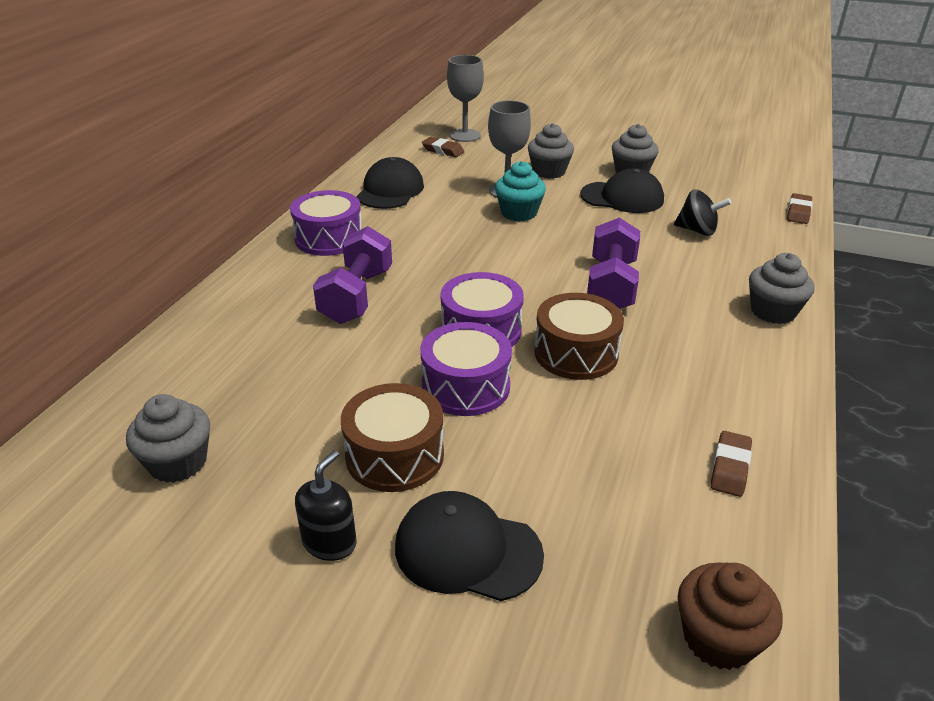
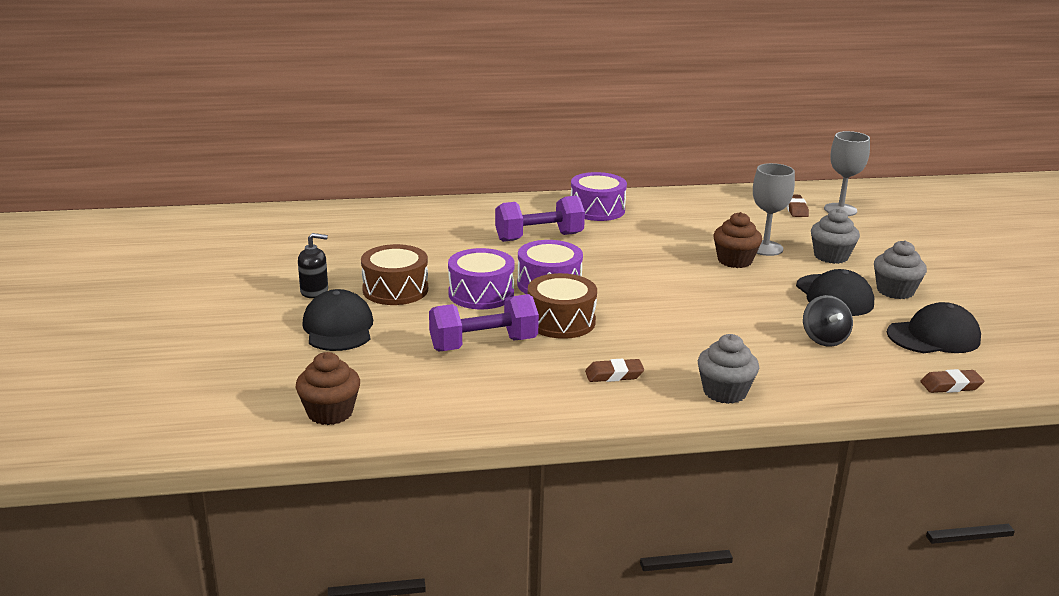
camera: 60 degrees right, 10 degrees down
grey cupcake [126,394,210,483] -> none
black cap [356,157,424,209] -> black cap moved to [887,302,981,353]
turquoise cupcake [495,161,546,222] -> brown cupcake [714,212,762,268]
purple dumbbell [587,217,640,309] -> purple dumbbell moved to [429,294,539,351]
brown eraser [711,431,752,497] -> brown eraser moved to [585,359,644,382]

